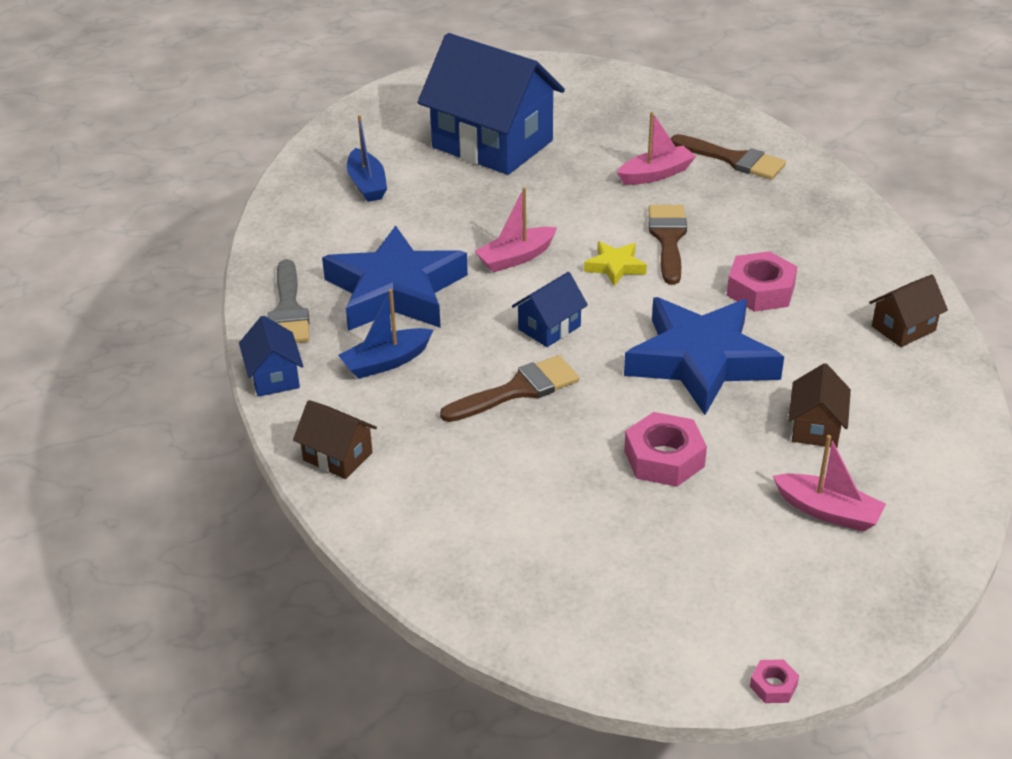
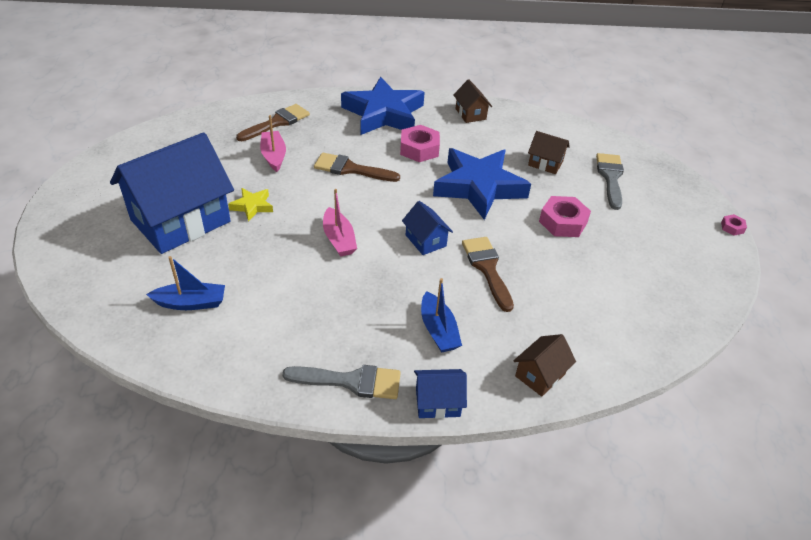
camera: 80 degrees left, 5 degrees up
blue star [322,226,468,331] -> blue star moved to [341,77,425,135]
yellow star [584,241,647,286] -> yellow star moved to [228,188,273,222]
pink boat [773,435,886,532] -> grey brush [596,153,624,210]

